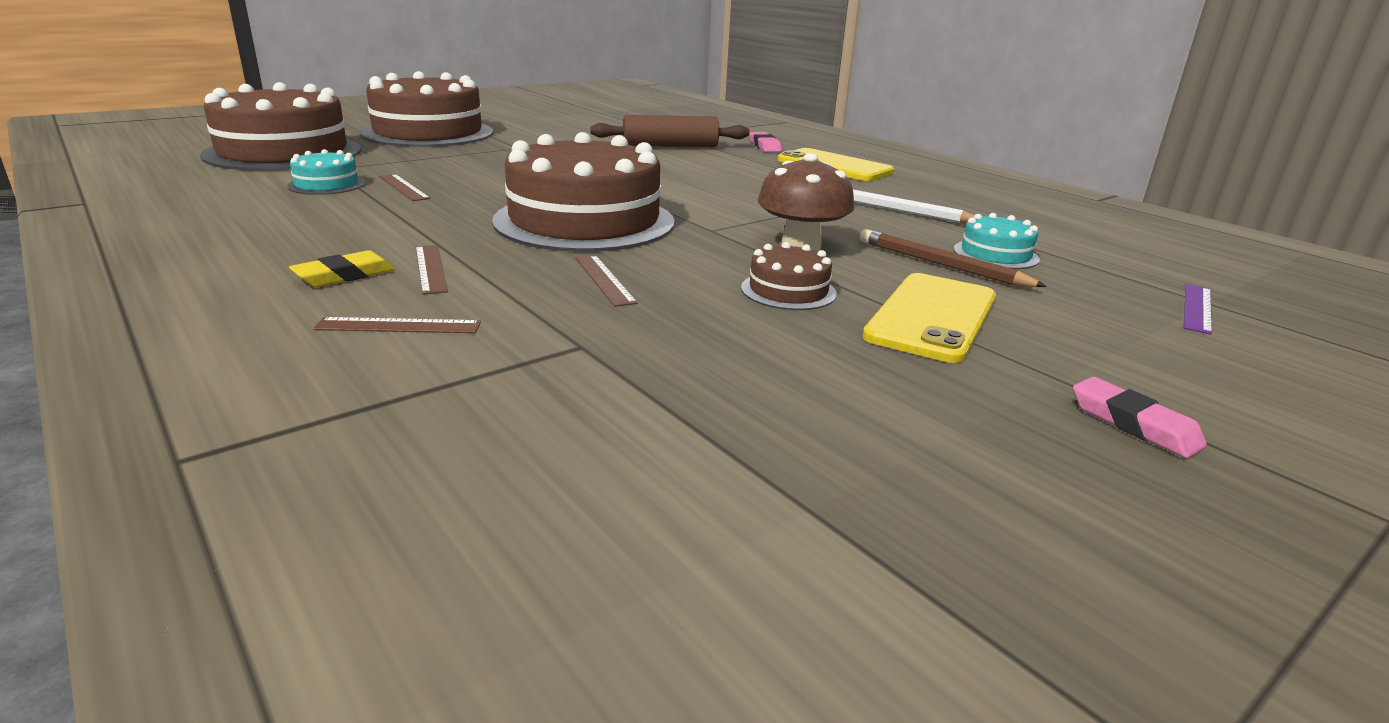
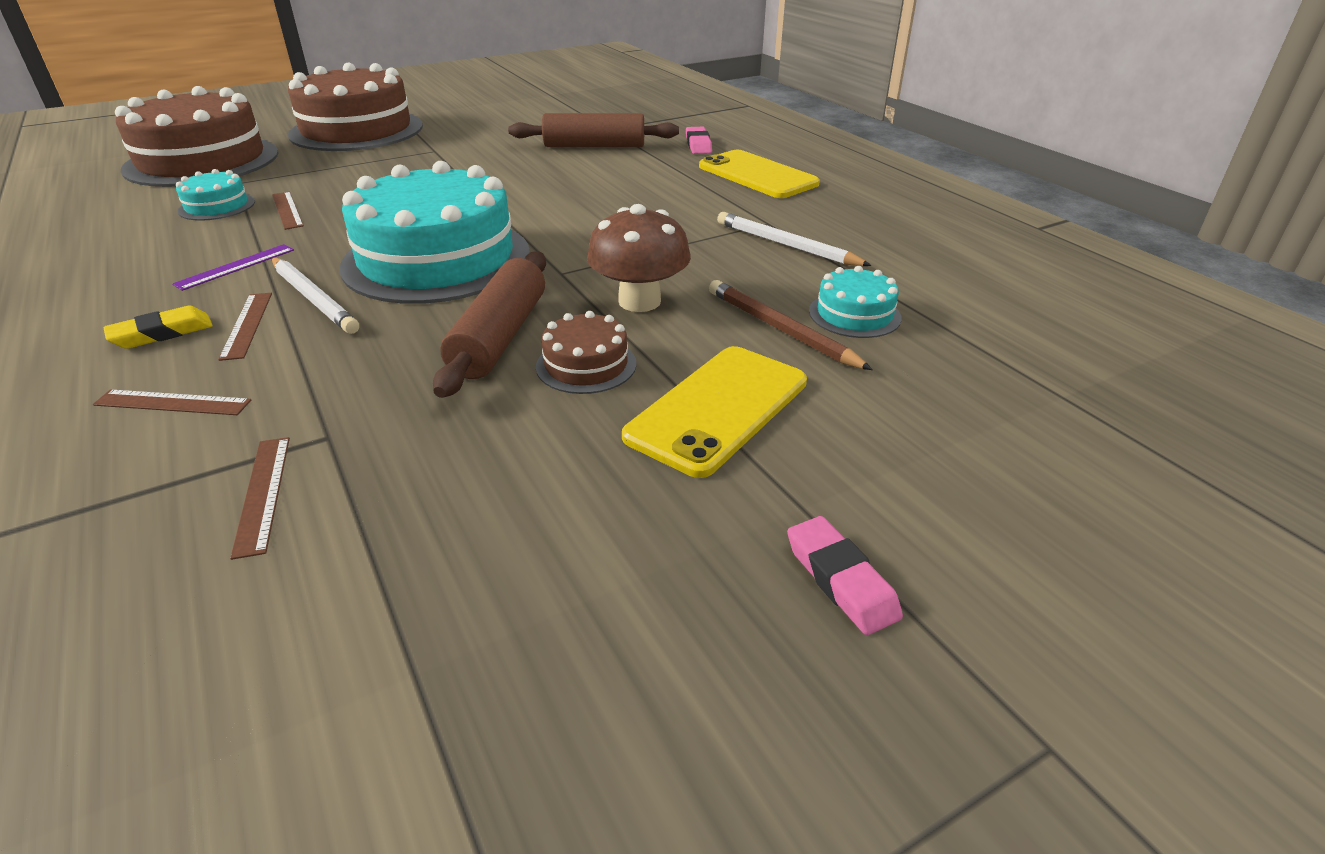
camera: 10 degrees right, 10 degrees up
brown cake [492,132,675,252] -> turquoise cake [339,161,530,304]
brown ruler [575,255,638,307] -> brown ruler moved to [230,437,290,560]
purple ruler [1184,284,1212,334] -> purple ruler moved to [172,244,294,291]
none -> white pencil [272,257,359,334]
none -> brown rolling pin [433,251,546,398]

